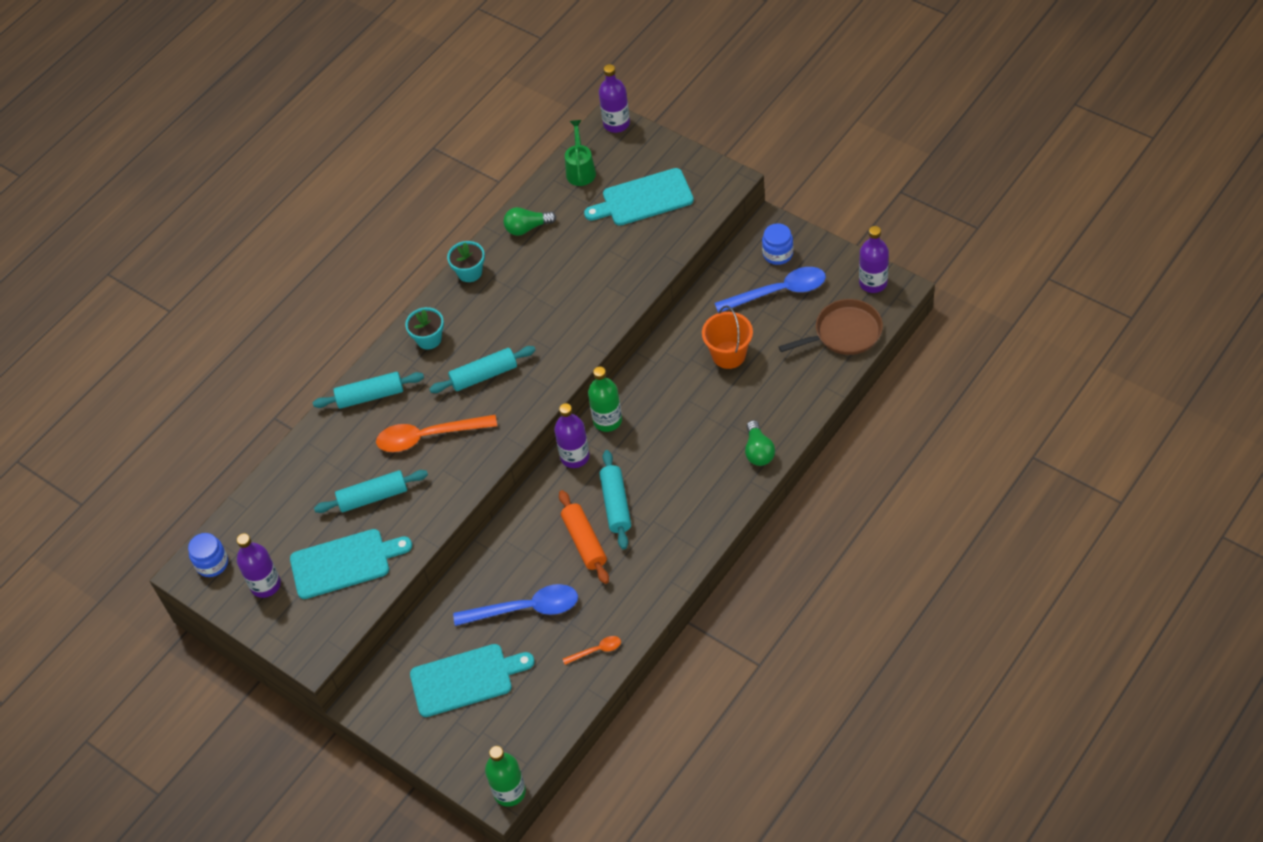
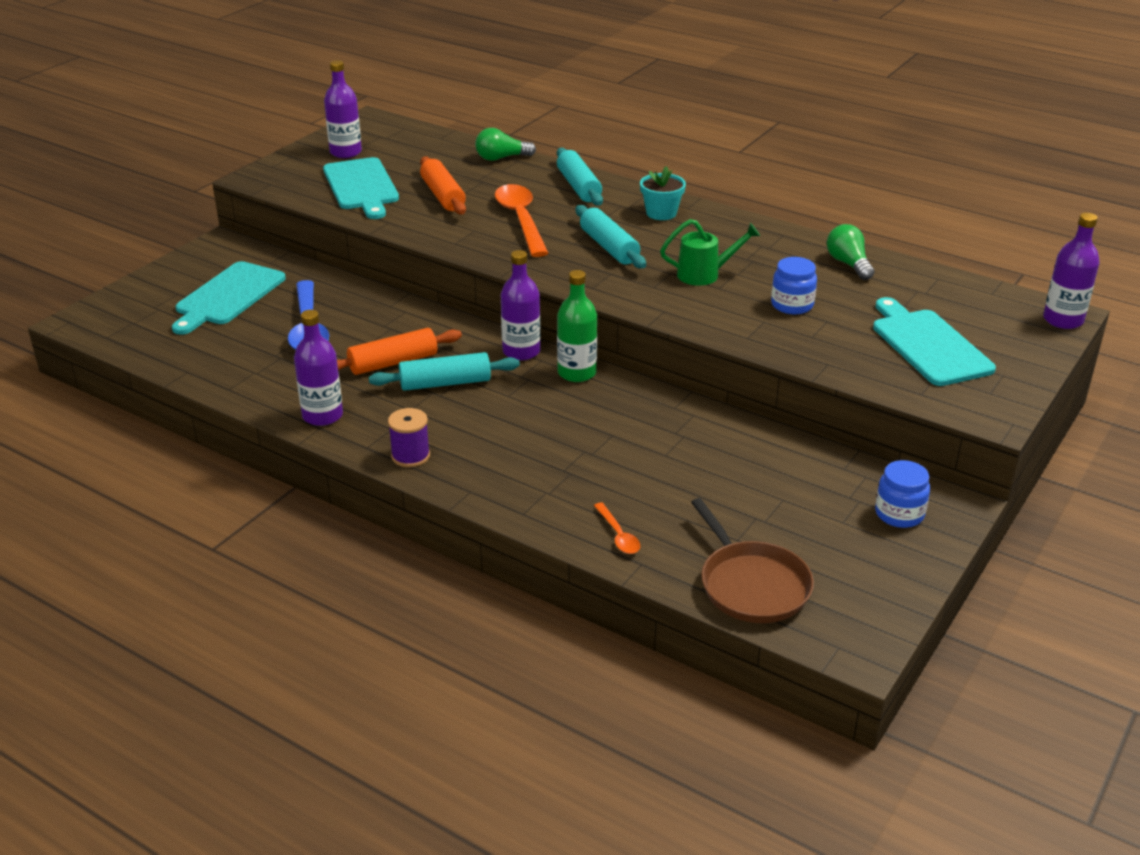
camera: 80 degrees right, 20 degrees down
blue jar [188,533,228,577] -> blue jar moved to [771,257,817,315]
turquoise rolling pin [314,470,428,513] -> orange rolling pin [420,156,466,214]
turquoise cutting board [410,644,534,717] -> turquoise cutting board turned 45 degrees clockwise [172,261,286,335]
turquoise flower pot [447,241,485,282] -> none
green bottle [485,746,526,807] -> none
orange spoon [563,636,621,665] -> orange spoon moved to [594,502,640,554]
green watering can [565,120,596,186] -> green watering can moved to [660,219,760,286]
orange bucket [702,306,753,369] -> none
blue spoon [715,267,826,313] -> none
green light bulb [745,420,775,466] -> green light bulb moved to [475,128,536,161]
purple bottle [859,226,889,293] -> purple bottle moved to [294,310,343,426]
none -> purple spool [388,408,430,467]

